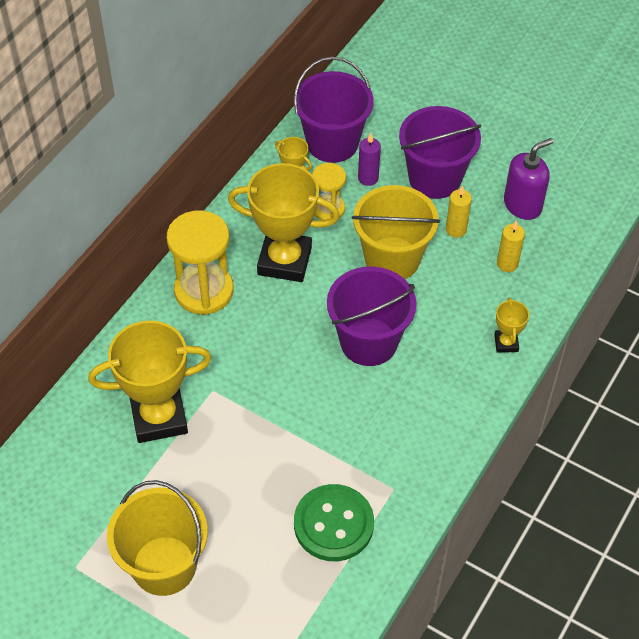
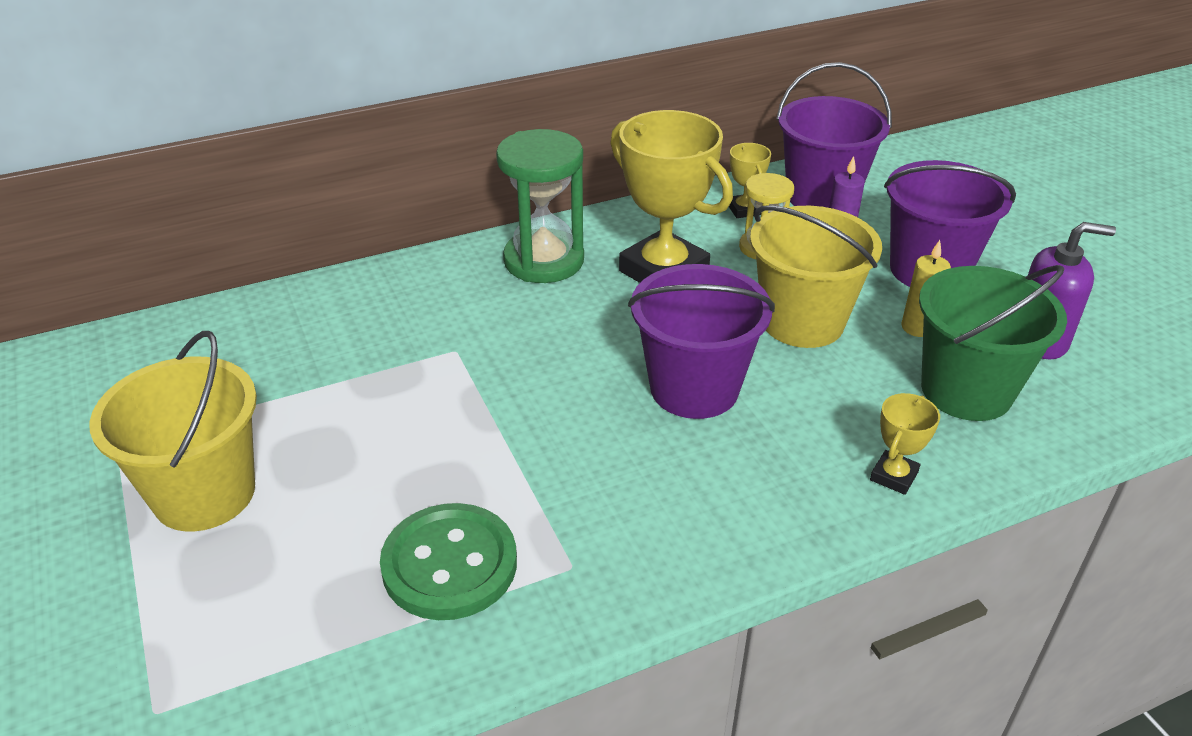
camera: 35 degrees right, 15 degrees down
yellow trophy [88,321,212,443] -> none
yellow hourglass [167,210,234,315] -> green hourglass [496,129,584,283]
yellow candle [497,220,525,272] -> green bucket [919,265,1067,421]

